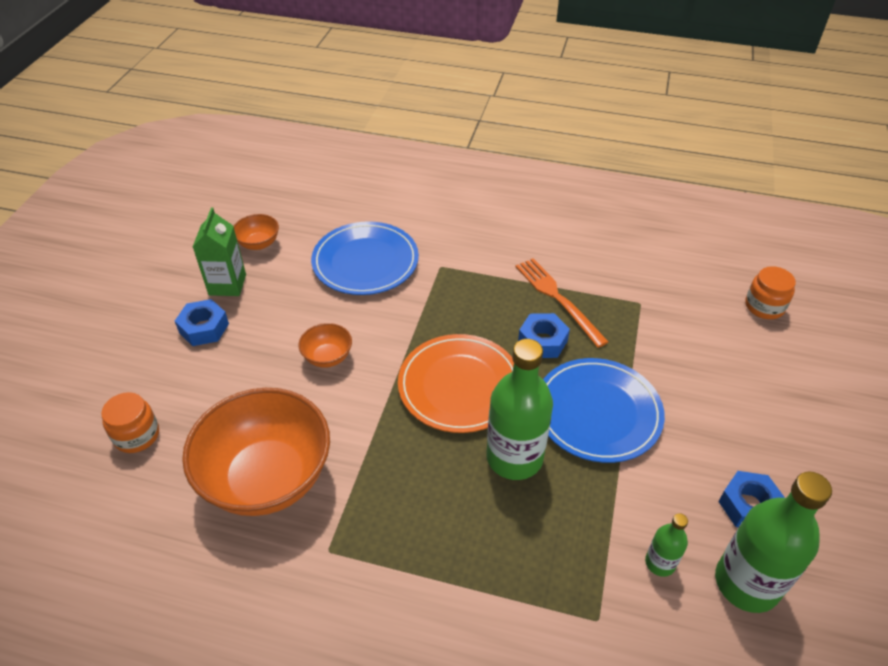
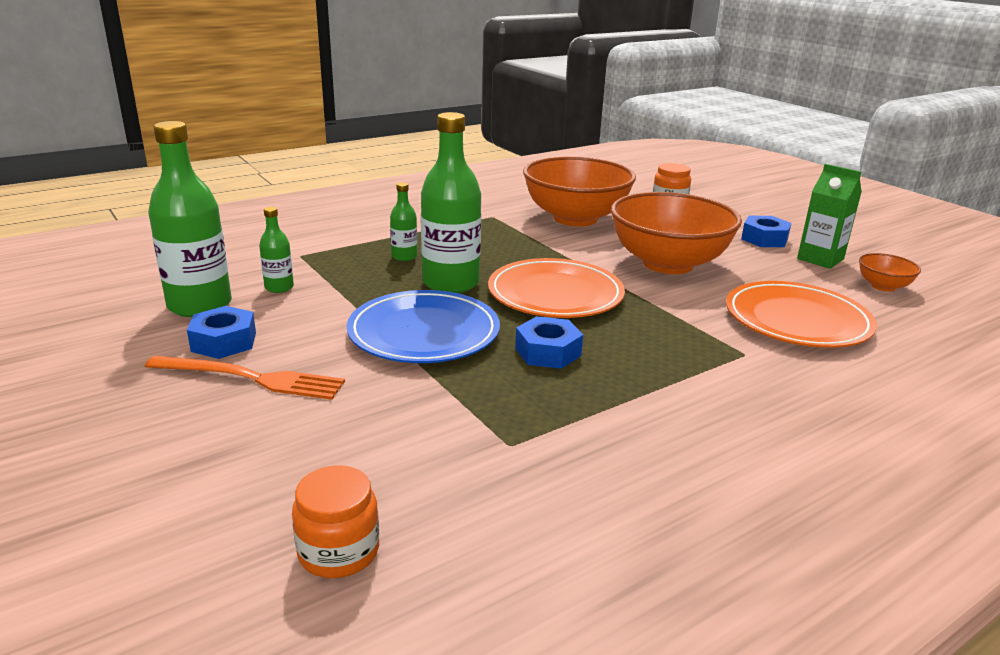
camera: 130 degrees right, 20 degrees down
orange bowl [298,323,352,368] -> orange bowl [611,192,742,274], size x2.31
blue plate [311,221,419,295] -> orange plate [726,281,877,348]
orange fork [515,258,608,348] -> orange fork moved to [145,356,345,400]
none -> green bottle [390,182,417,261]

